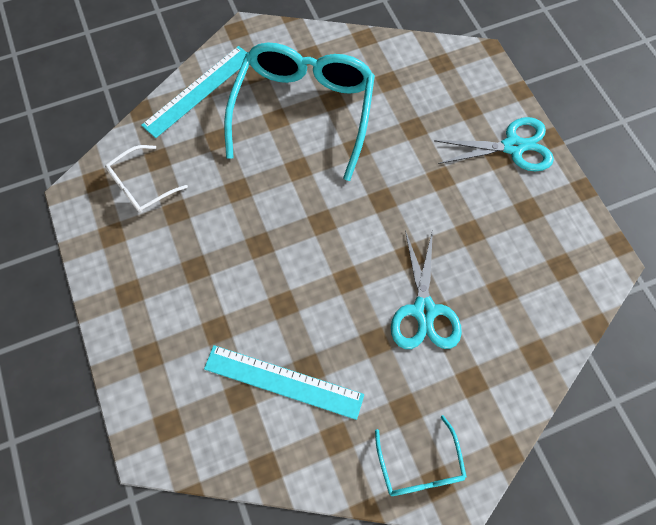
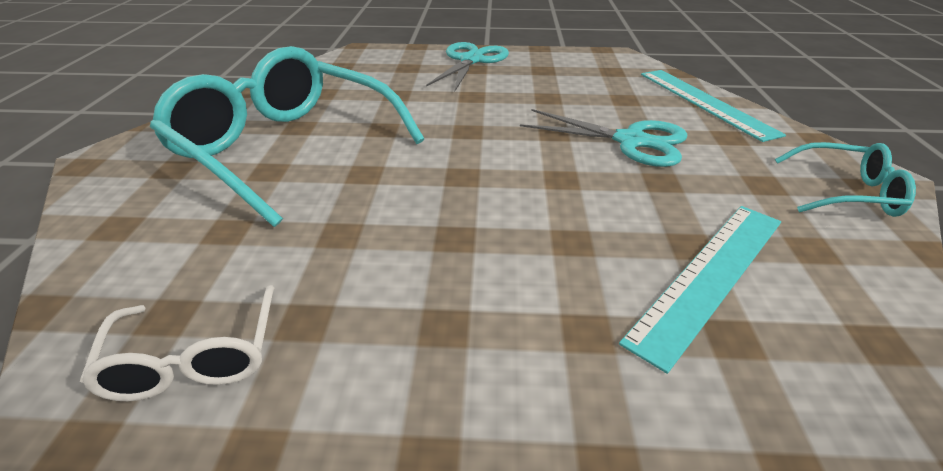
camera: 65 degrees left, 30 degrees down
turquoise ruler [141,46,247,138] -> turquoise ruler moved to [641,70,786,142]

